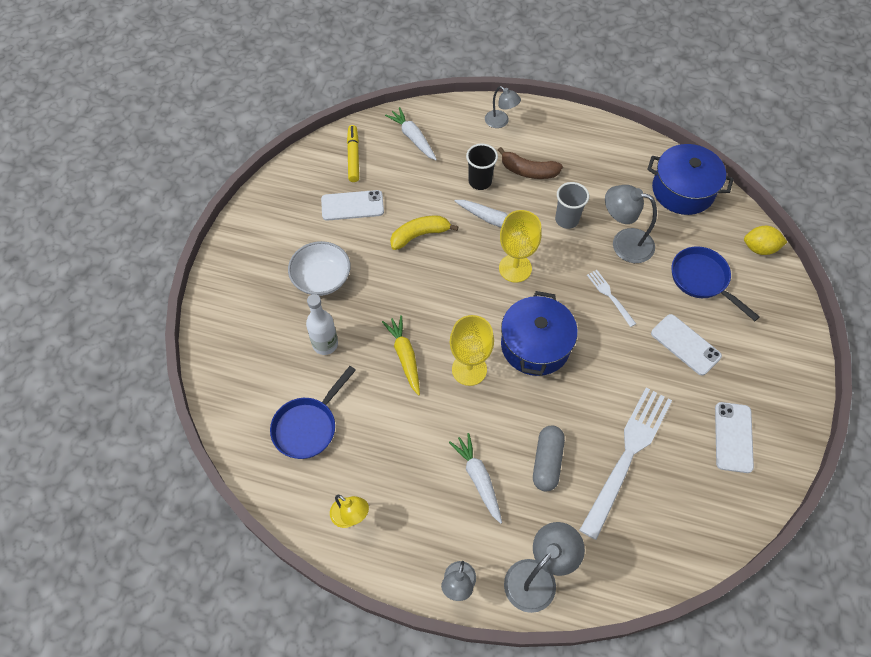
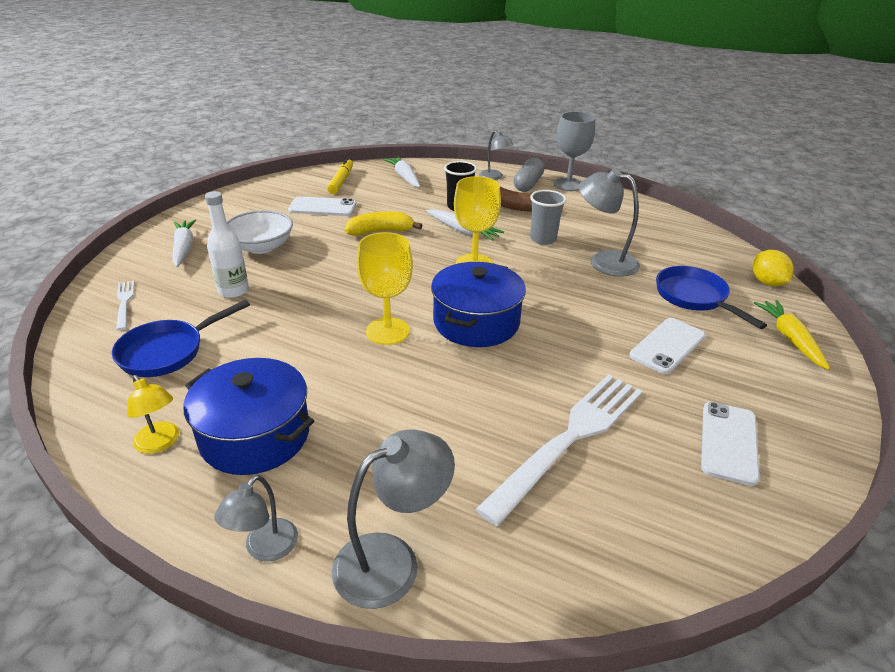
camera: 10 degrees right, 25 degrees down
yellow carrot [382,315,420,396] -> yellow carrot moved to [754,300,830,370]
white carrot [449,433,502,524] -> white carrot moved to [172,219,196,267]
grey capsule [533,426,565,492] -> grey capsule moved to [514,158,545,192]
white fork [587,270,636,327] -> white fork moved to [116,280,135,330]
blue pot [647,144,734,215] -> blue pot moved to [183,358,314,475]
white phone [651,314,722,376] -> white phone turned 75 degrees clockwise [629,318,705,374]
yellow lemon [744,226,787,255] -> yellow lemon turned 60 degrees clockwise [752,250,794,286]
none -> grey goblet [553,111,595,191]

